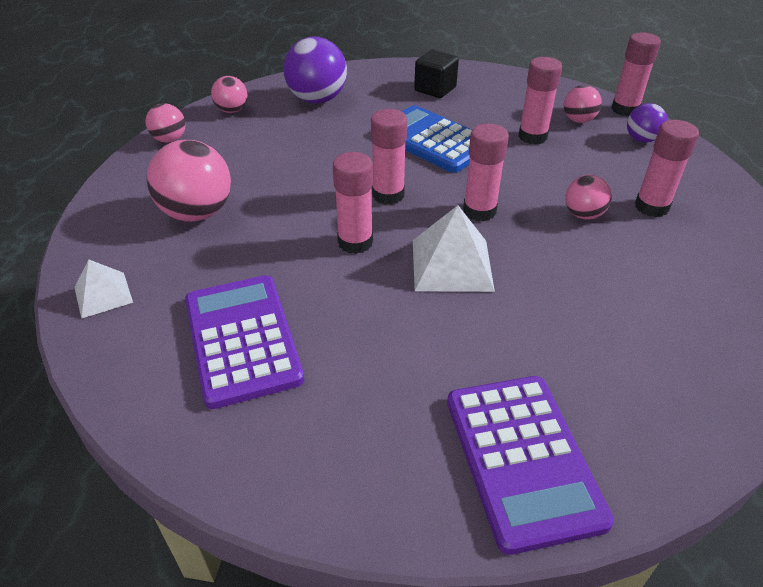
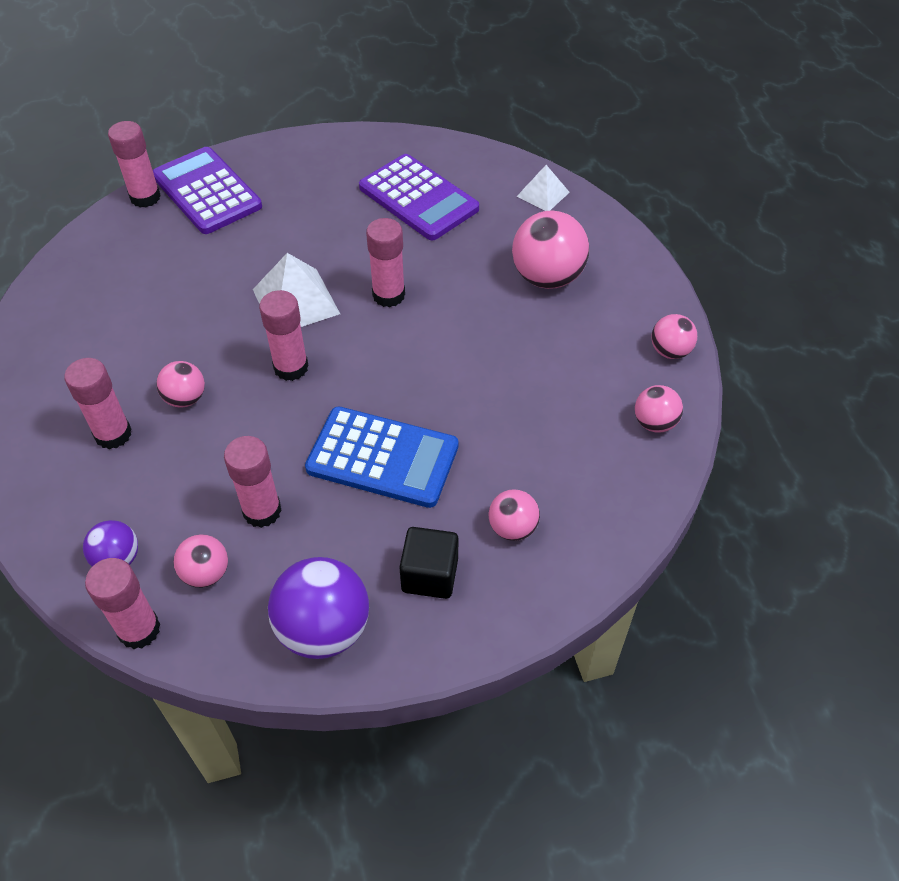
camera: 155 degrees right, 10 degrees up
purple ball [283,36,347,103] -> purple ball moved to [268,557,369,659]
pink glue stick [371,109,407,205] -> pink glue stick moved to [108,121,161,208]
none -> pink ball [489,489,540,541]

